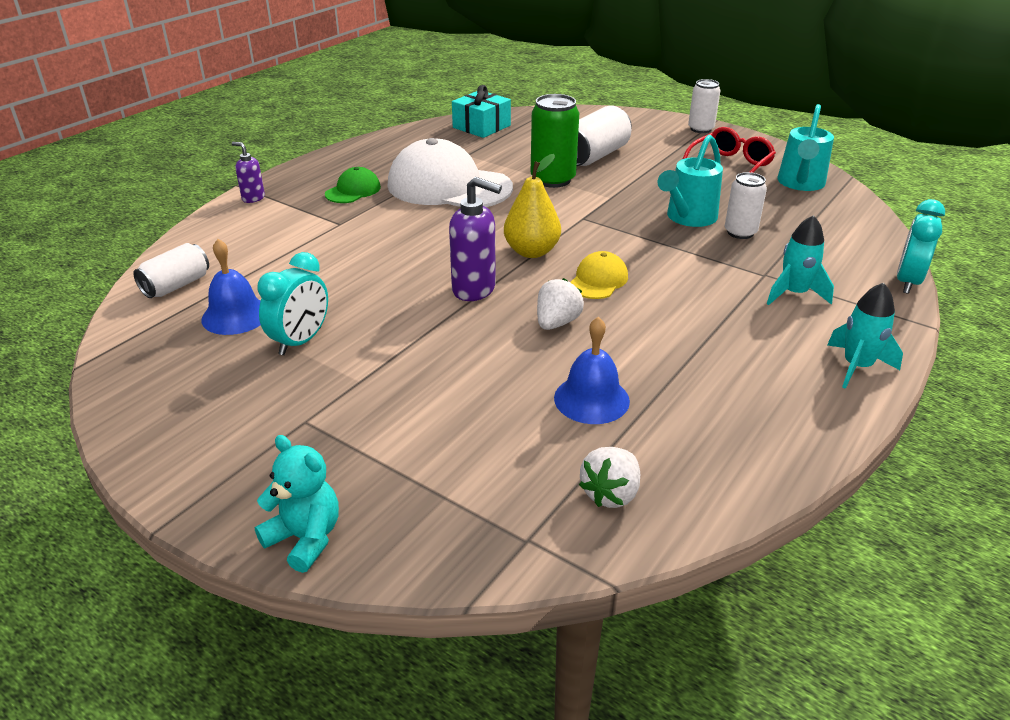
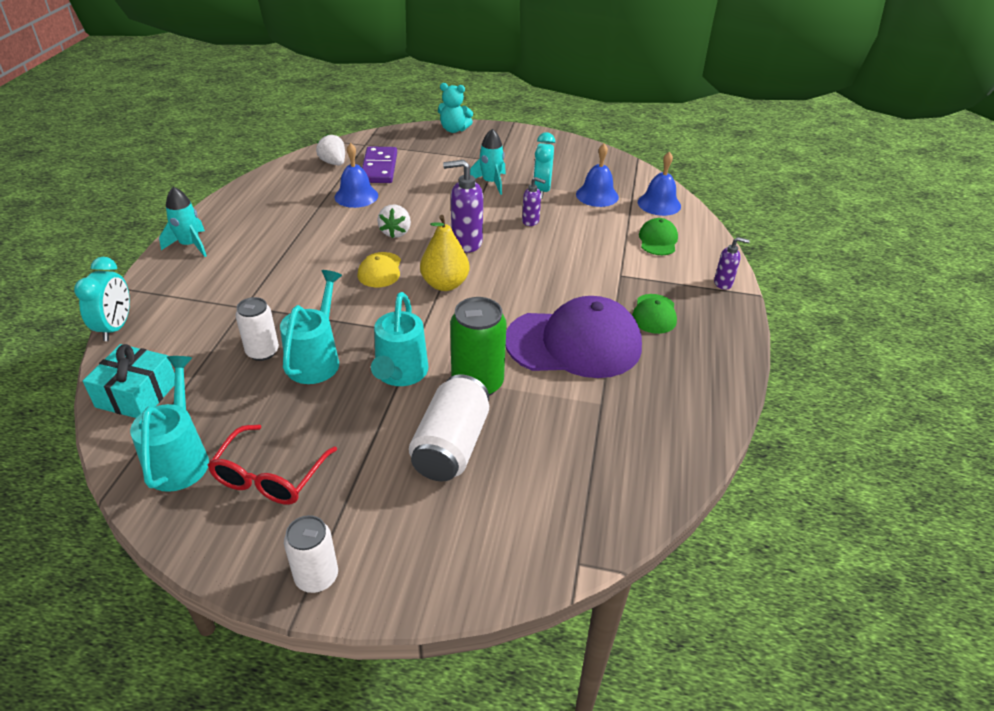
camera: 155 degrees right, 5 degrees up
white can [133,243,209,298] -> blue bell [638,151,681,216]
white cap [388,138,513,207] -> purple cap [506,296,642,378]
turquoise gift [452,85,511,138] -> turquoise gift moved to [83,344,175,418]
white strawberry [579,447,640,508] -> white strawberry turned 45 degrees counterclockwise [316,134,345,165]
turquoise rocket [767,215,834,305] -> turquoise rocket moved to [470,129,506,195]
none -> purple domino [362,146,397,183]
none -> turquoise watering can [371,292,428,386]
none -> purple soap dispenser [522,177,546,226]
none -> green cap [639,218,678,255]

